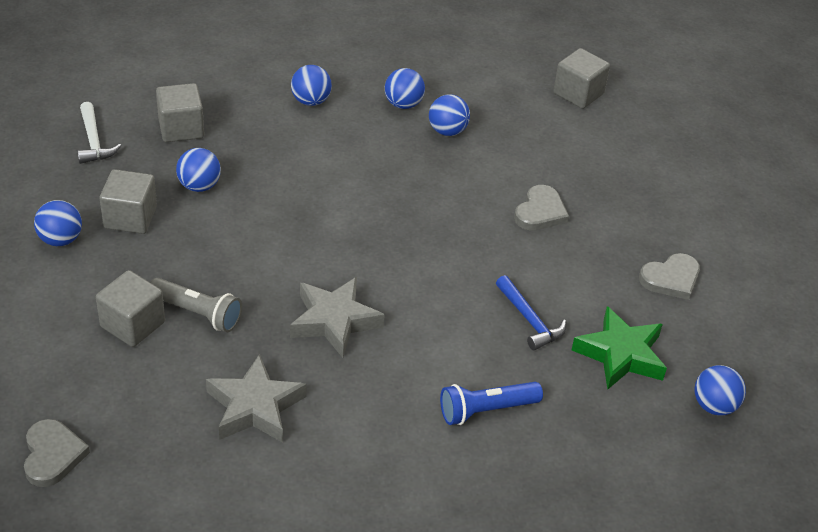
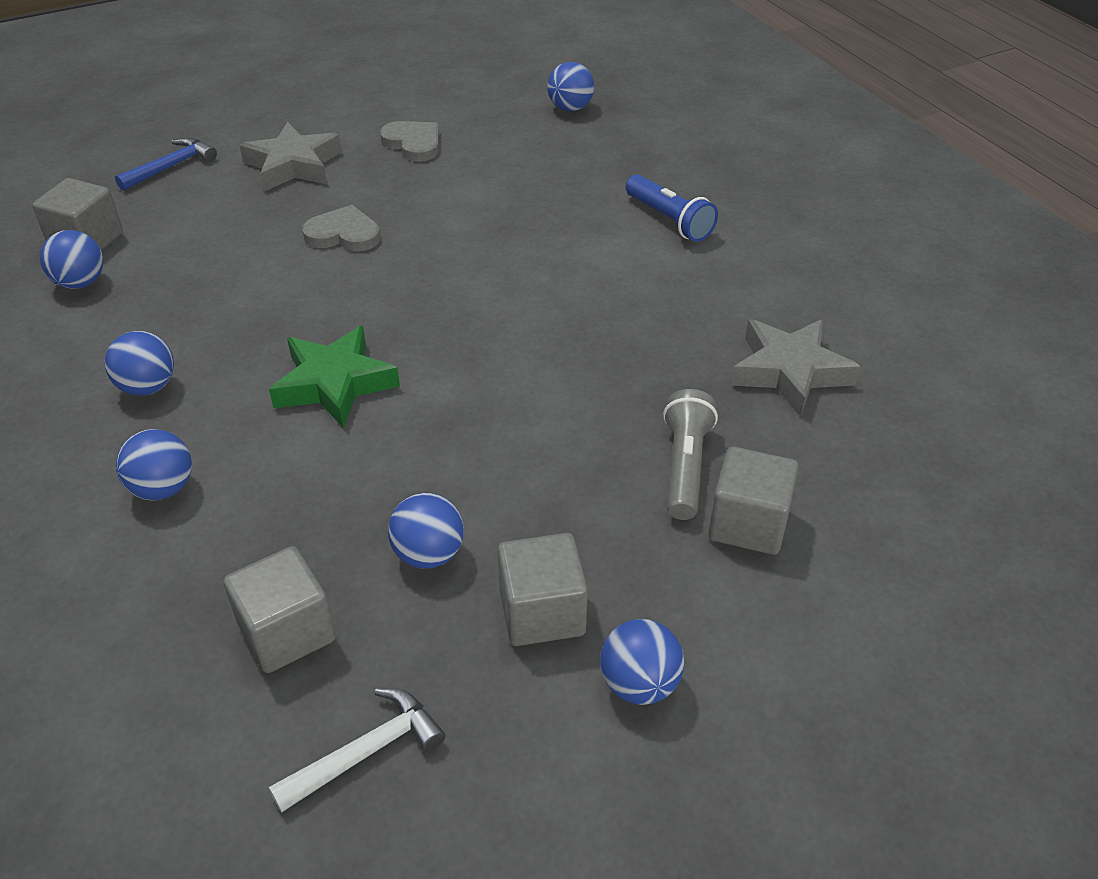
camera: 105 degrees left, 0 degrees up
grey heart [24,419,90,487] -> none
grey star [290,277,385,358] -> grey star moved to [239,122,342,191]
blue ball [429,94,470,136] -> blue ball moved to [40,230,103,289]
blue hammer [496,275,566,350] -> blue hammer moved to [115,137,217,191]
green star [572,306,667,390] -> green star moved to [269,326,400,428]

